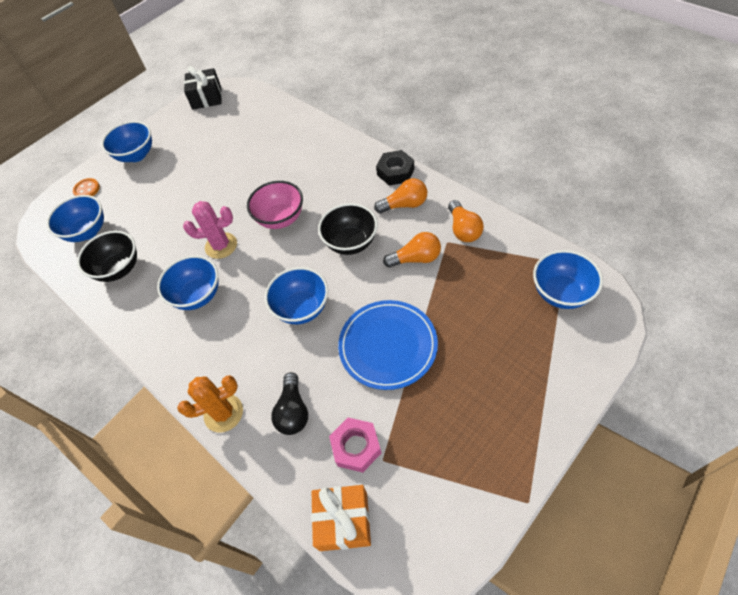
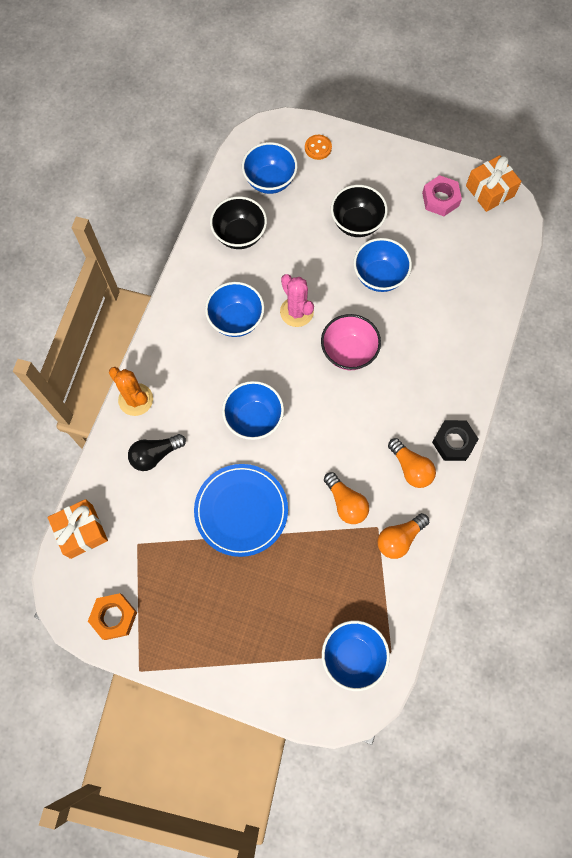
camera: 60 degrees right, 15 degrees up
blue bowl [101,121,152,162] -> blue bowl moved to [354,238,412,292]
black gift [184,66,222,110] -> orange gift [466,155,522,212]
black bowl [318,203,378,255] -> black bowl moved to [331,185,388,237]
pink nut [329,418,381,473] -> pink nut moved to [422,175,462,216]
none -> orange nut [88,593,137,640]

